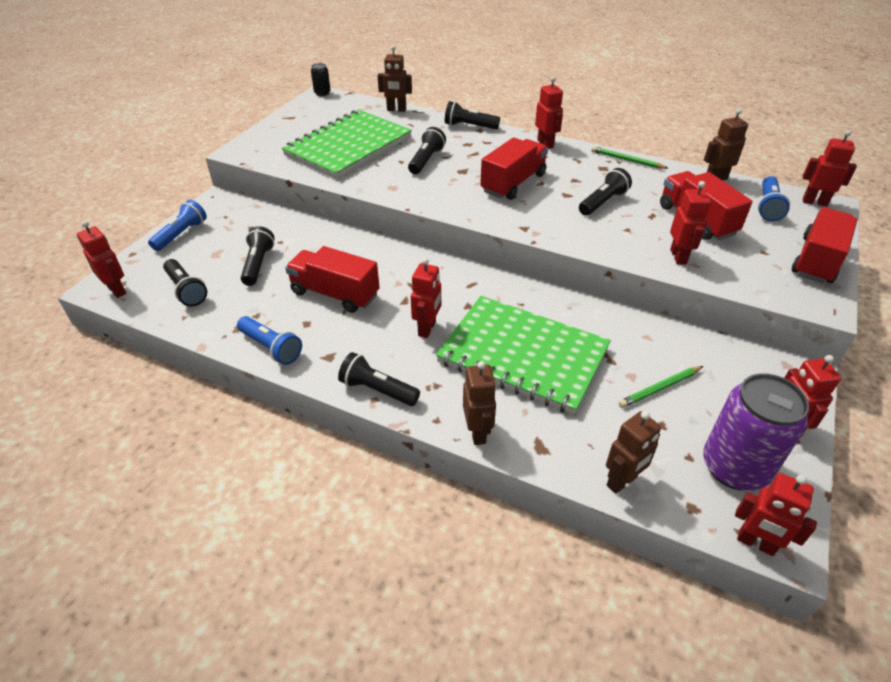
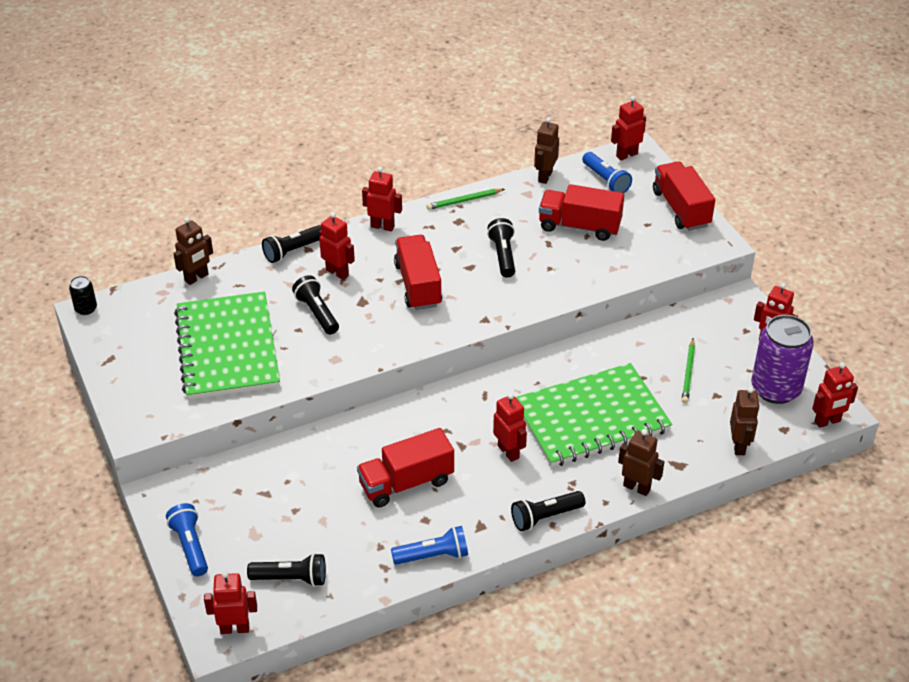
camera: 50 degrees left, 0 degrees up
black flashlight [241,226,275,286] -> none
red robot [670,181,711,265] -> red robot moved to [319,212,355,280]

